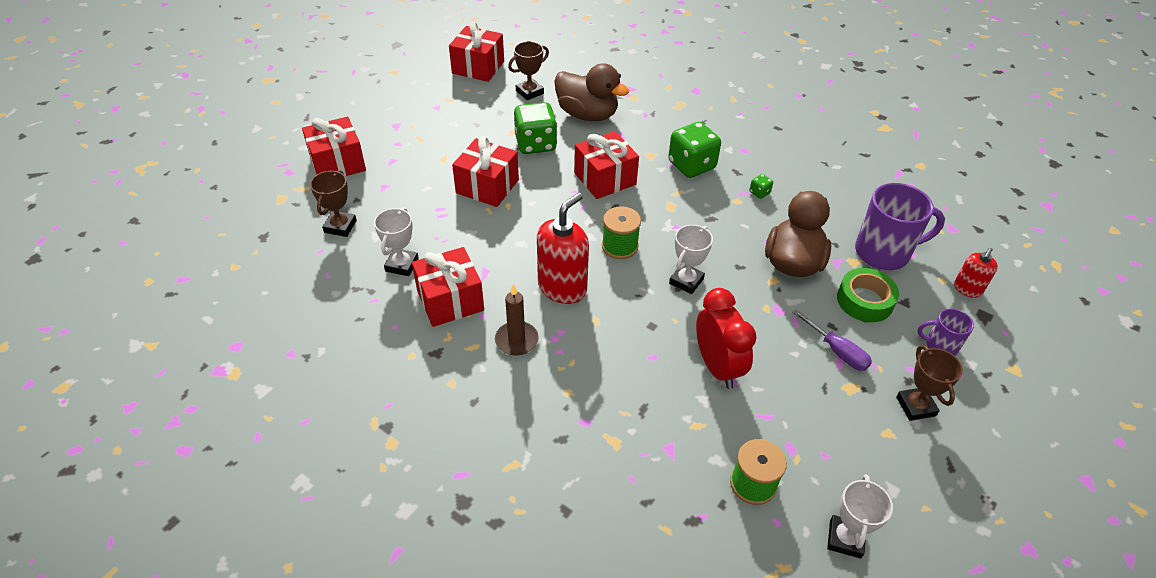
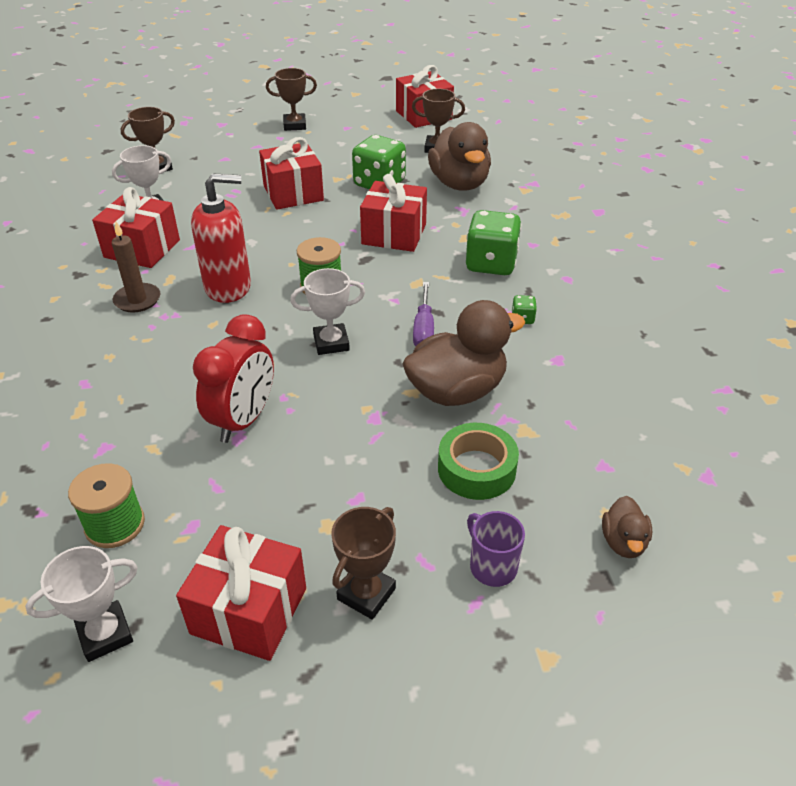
camera: 45 degrees right, 5 degrees down
red gift [302,117,366,177] -> red gift moved to [176,525,306,661]
purple screwdriver [792,309,872,371] -> purple screwdriver moved to [413,282,434,346]
purple mug [855,183,945,270] -> none
red soap dispenser [954,248,998,298] -> brown duck [602,496,652,558]
none -> brown trophy [266,68,317,131]

